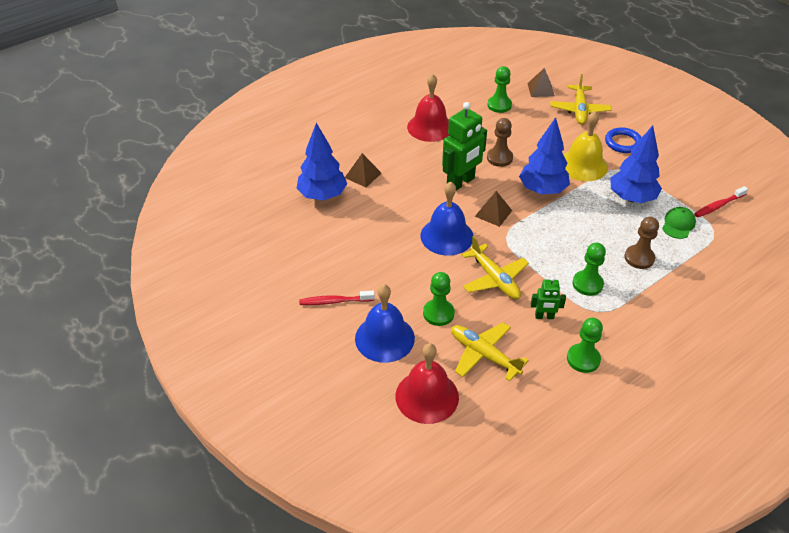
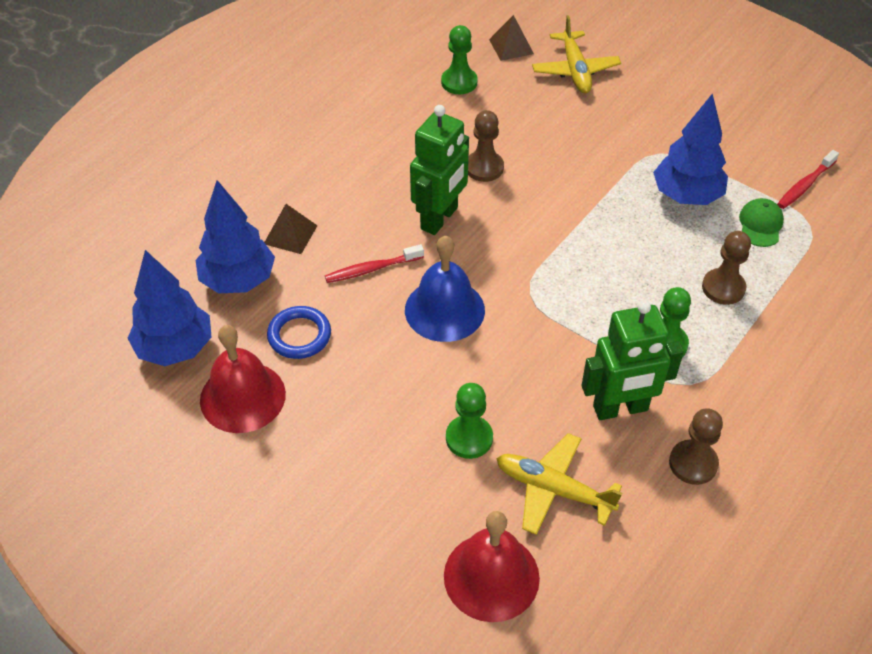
camera: 15 degrees left, 5 degrees up
red toothbrush [299,291,375,305] -> red toothbrush moved to [325,244,424,283]
blue bell [355,284,415,363] -> none
red bell [407,73,449,142] -> red bell moved to [200,325,286,433]
yellow plane [462,236,529,299] -> none
brown pyramid [475,191,512,227] -> none
blue tree [519,117,570,194] -> blue tree moved to [127,250,211,366]
green robot [531,277,566,319] -> green robot [582,300,684,420], size x1.94
yellow bell [564,111,608,181] -> none
green pawn [567,318,603,373] -> brown pawn [669,408,723,485]
blue ring [605,127,642,153] -> blue ring moved to [267,306,331,359]

